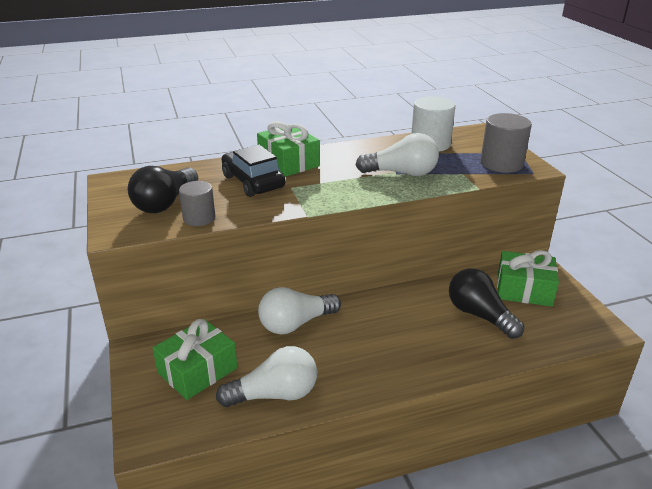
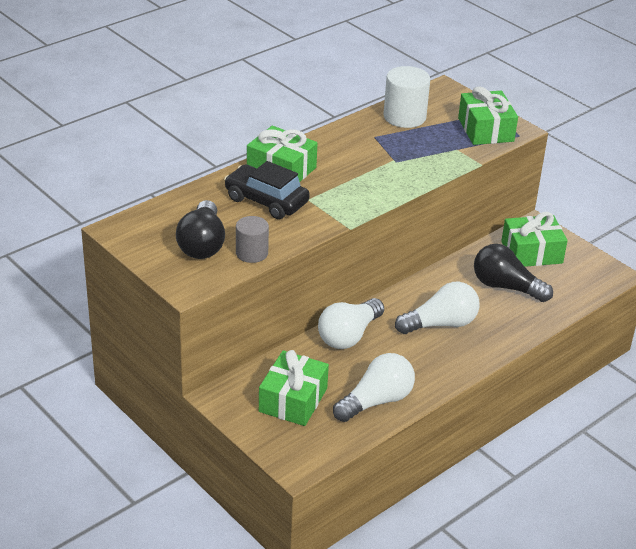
camera: 25 degrees left, 5 degrees up
white light bulb [356,133,439,176] -> white light bulb moved to [395,282,480,334]
grey cylinder [480,113,532,173] -> green gift [458,86,518,145]

